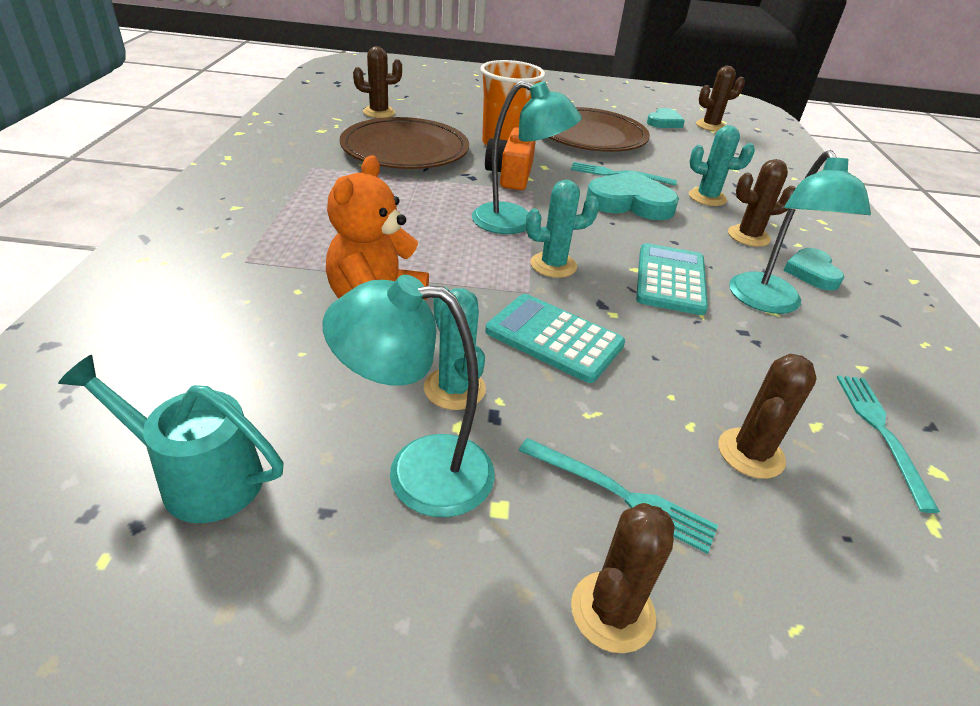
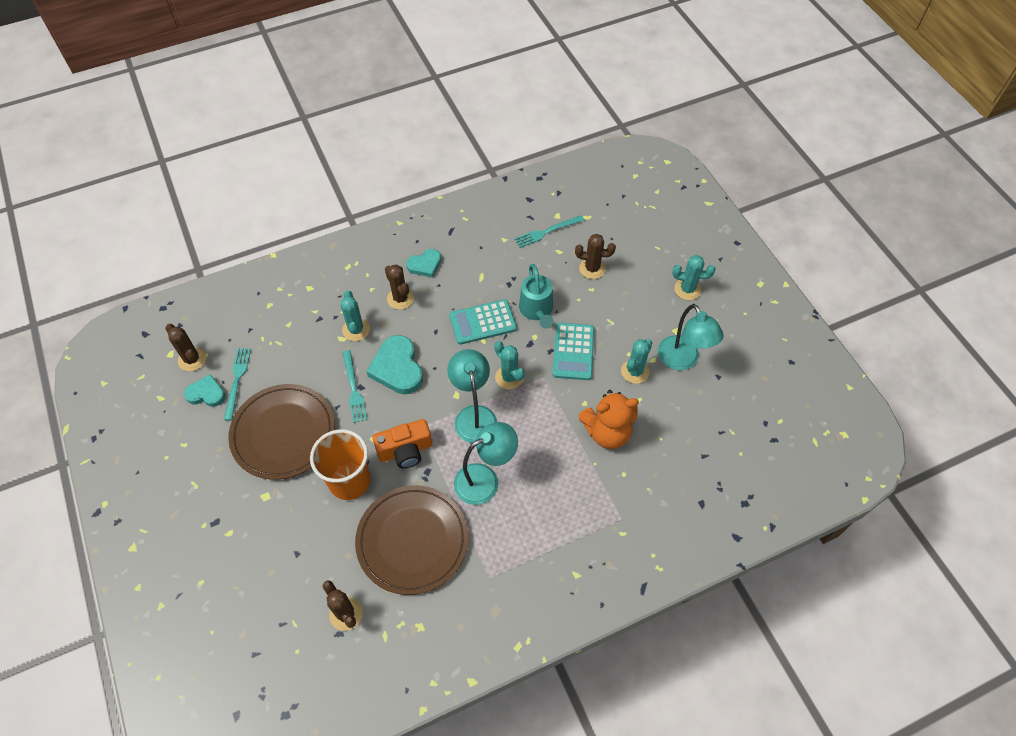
camera: 115 degrees left, 20 degrees up
turquoise watering can [58,355,284,523] -> turquoise watering can moved to [519,264,554,329]
turquoise fork [518,438,718,554] -> turquoise fork moved to [224,348,251,421]
brown cactus [571,503,675,653] -> turquoise cactus [672,255,715,300]
turquoise lamp [729,150,871,314] -> turquoise lamp moved to [454,422,518,505]

